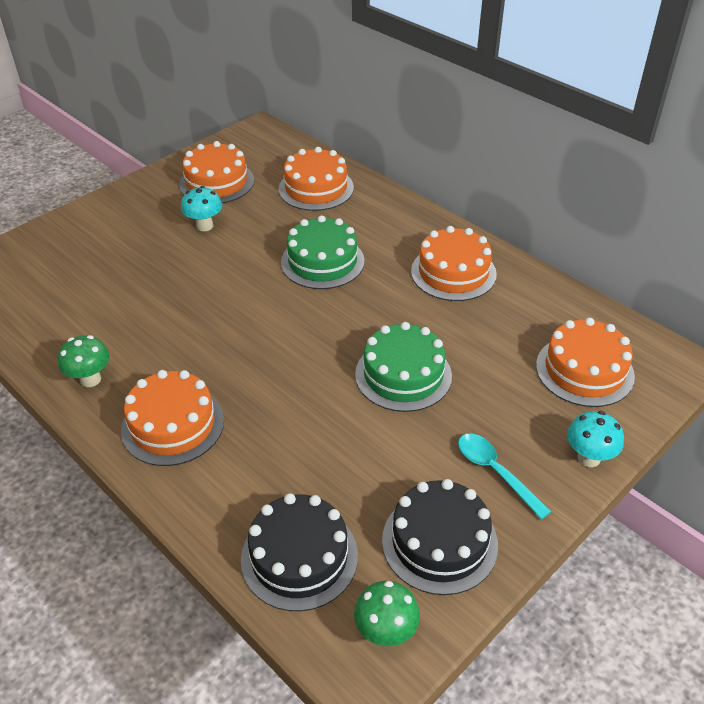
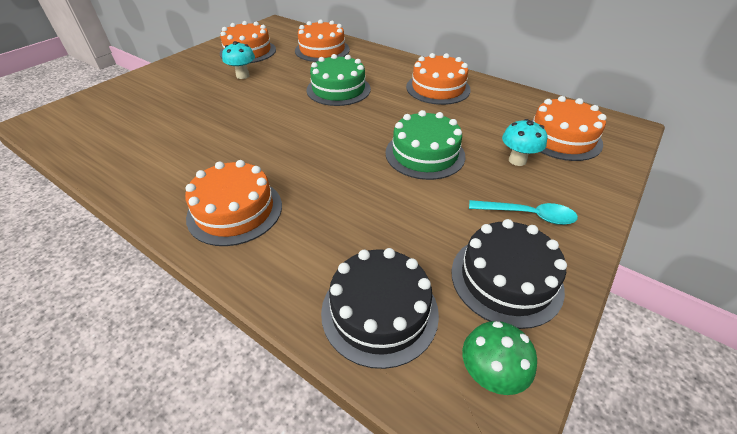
camera: 10 degrees left, 0 degrees up
green mushroom [58,335,110,387] -> none
turquoise spoon [458,434,552,520] -> turquoise spoon turned 150 degrees clockwise [469,200,578,225]
turquoise mushroom [567,411,624,467] -> turquoise mushroom moved to [502,119,547,166]

